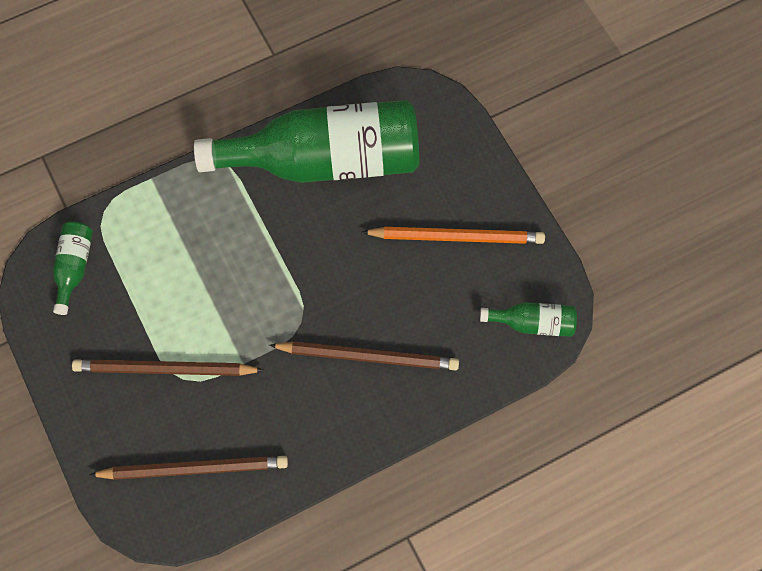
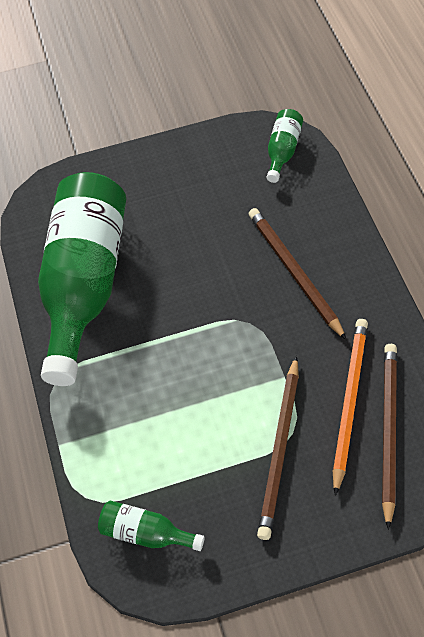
camera: 75 degrees left, 10 degrees down
brown pencil [269,341,459,370] -> brown pencil turned 45 degrees counterclockwise [248,208,347,340]
orange pencil [362,227,545,244] -> orange pencil moved to [333,319,368,496]

